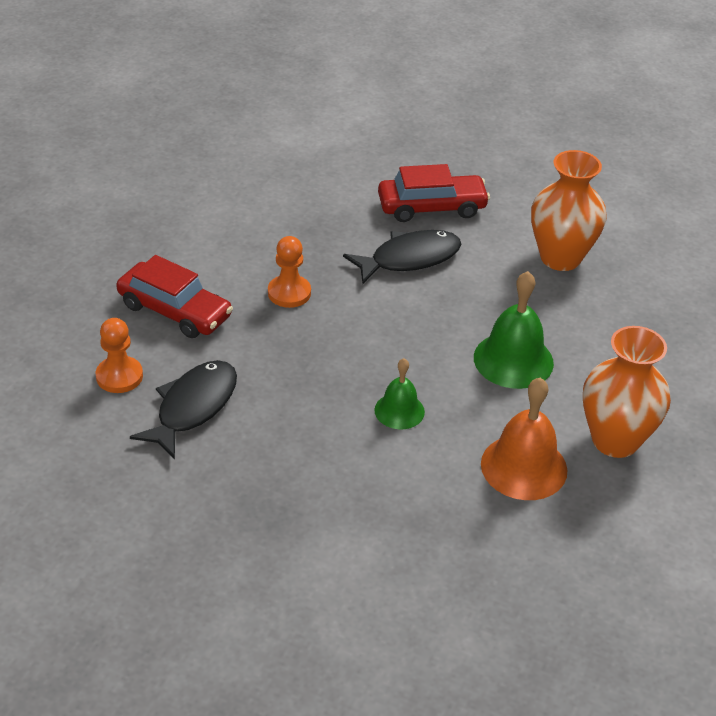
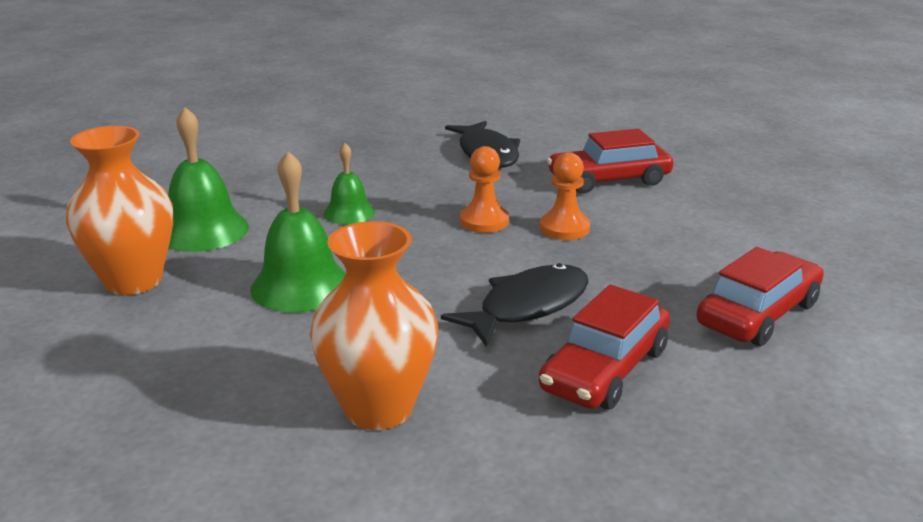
camera: 135 degrees right, 15 degrees down
orange pawn [96,318,143,393] -> orange pawn moved to [460,146,509,233]
black fish [343,230,461,284] -> black fish turned 150 degrees counterclockwise [441,263,589,347]
orange bell [481,377,568,500] -> green bell [168,107,249,252]
none -> red car [697,247,824,346]

